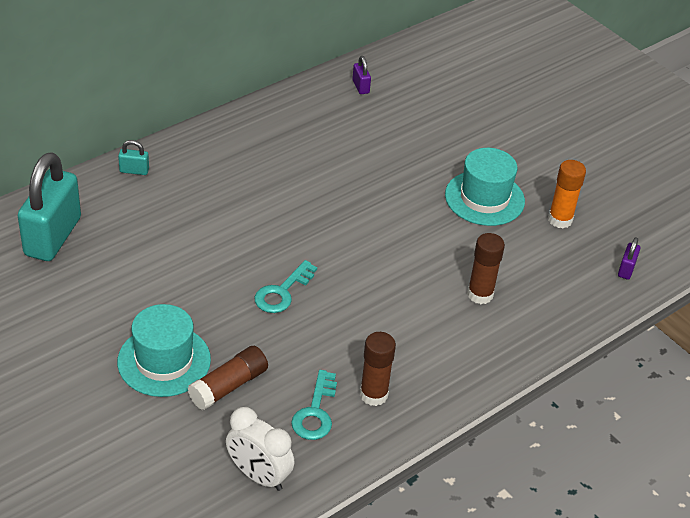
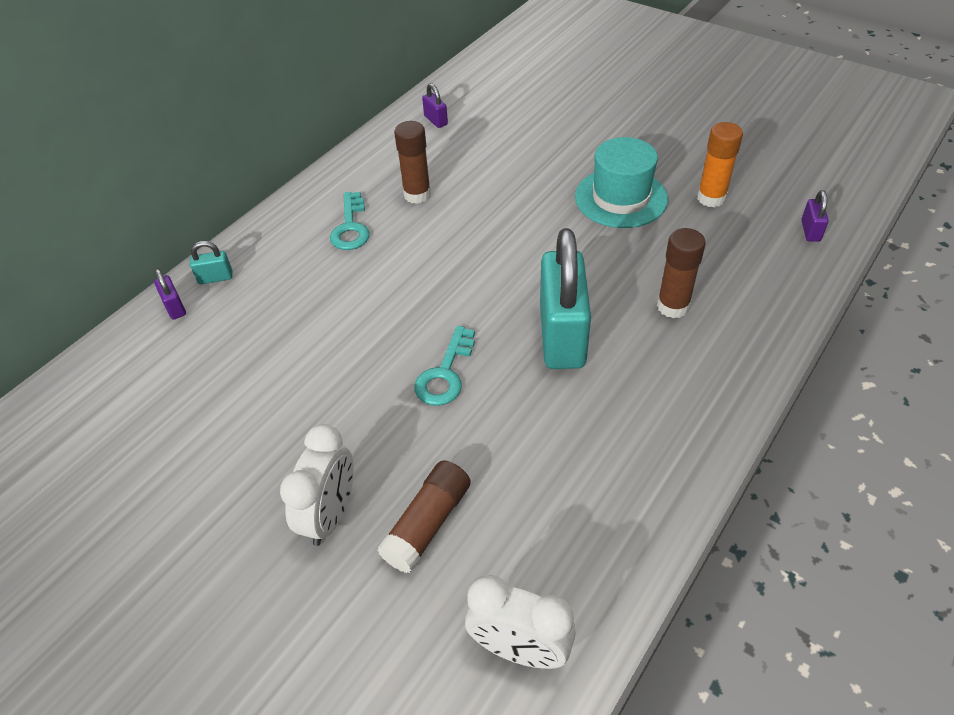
camera: 10 degrees left, 5 degrees up
turquoise padlock [18,152,81,261] -> turquoise padlock moved to [540,228,591,369]
turquoise hat [117,304,211,397] -> white clock [280,424,353,546]
turquoise key [291,370,337,440] -> turquoise key moved to [330,192,370,250]
brown glue stick [360,332,396,406] -> brown glue stick moved to [394,121,431,204]
none -> purple padlock [154,269,186,320]

